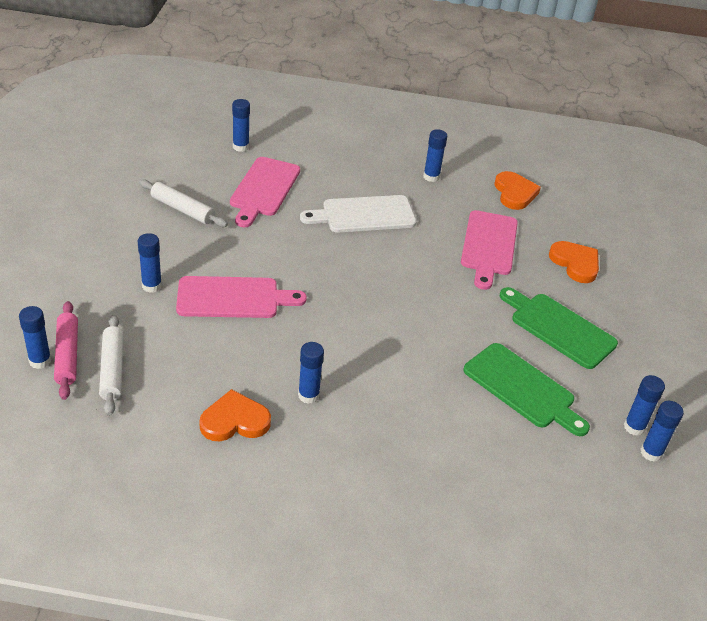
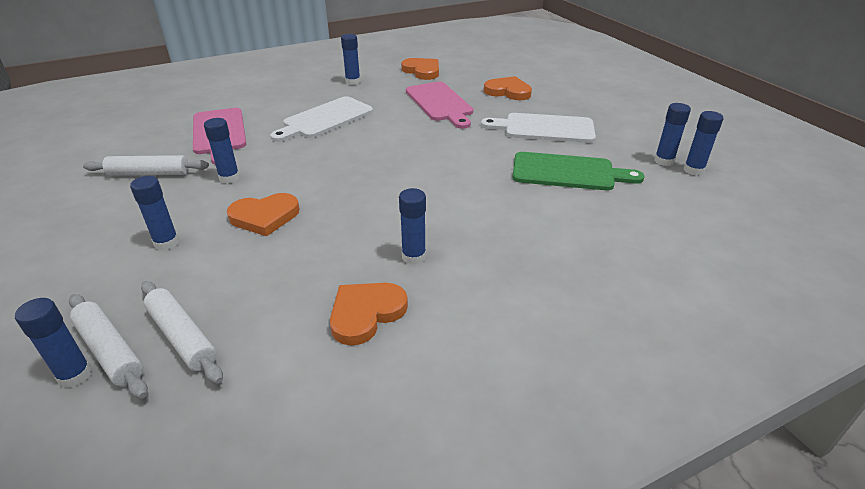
camera: 30 degrees left, 5 degrees down
pink rolling pin [54,301,78,400] -> white rolling pin [69,294,148,399]
pink cutting board [176,276,307,318] -> orange heart [227,193,299,236]
blue glue stick [232,99,250,152] -> blue glue stick moved to [204,118,240,184]
green cutting board [500,287,618,369] -> white cutting board [481,113,596,143]

